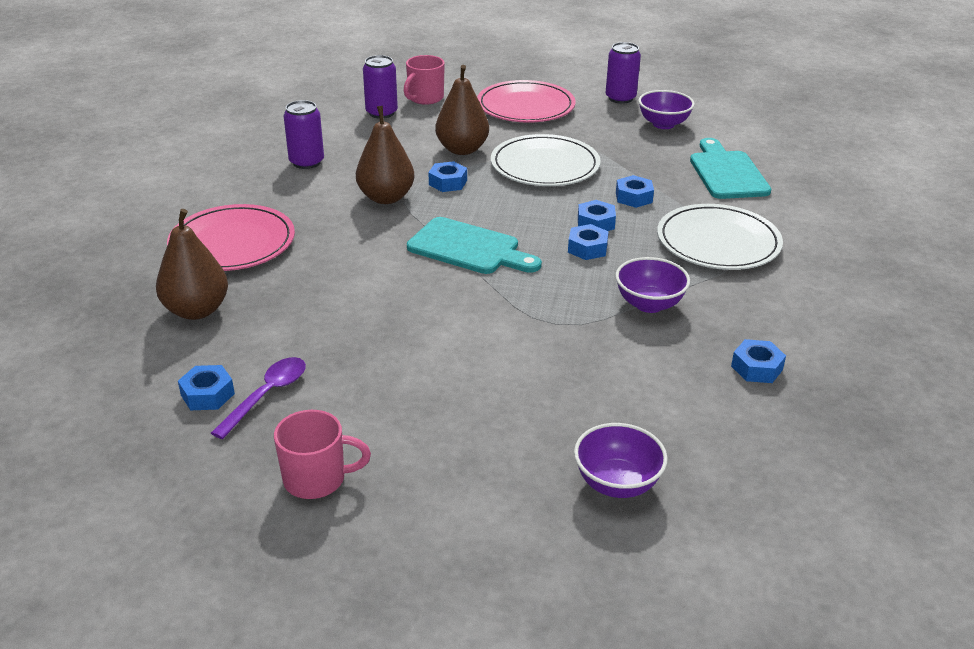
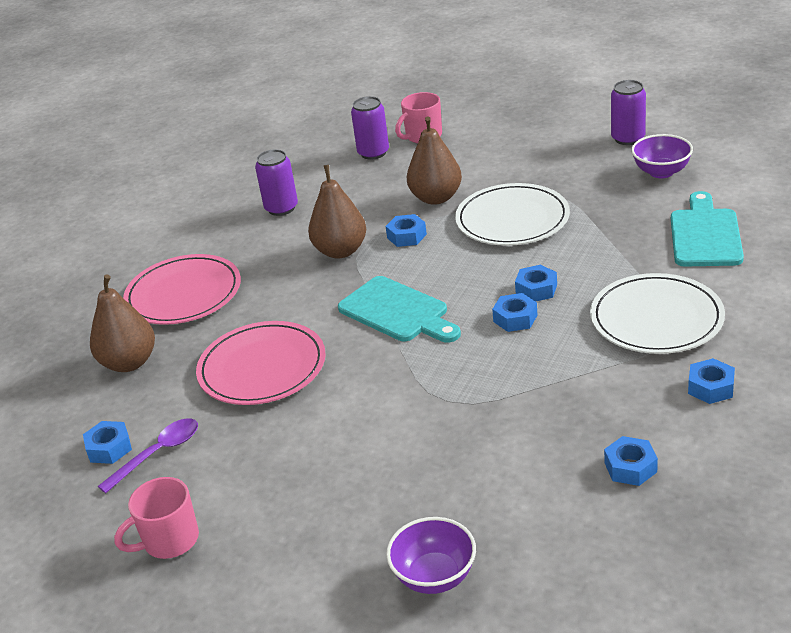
camera: 20 degrees right, 0 degrees up
pink mug [274,410,371,499] -> pink mug turned 135 degrees clockwise [114,477,199,559]
pink plate [477,80,576,123] -> pink plate moved to [196,321,326,405]
purple bowl [615,257,690,313] -> none
blue nut [616,175,654,208] -> blue nut moved to [688,358,735,404]

